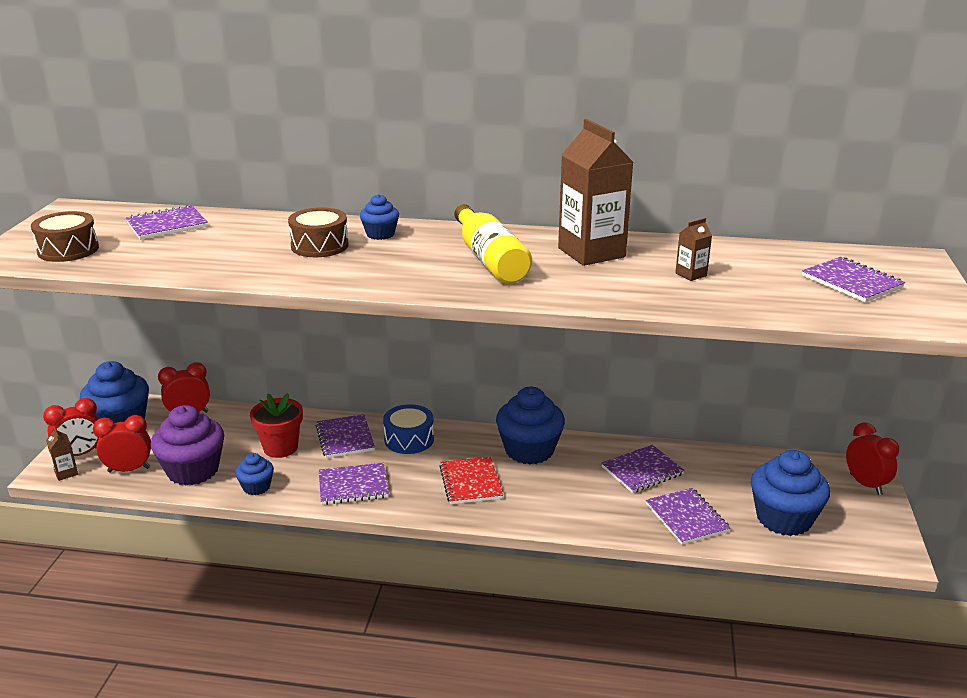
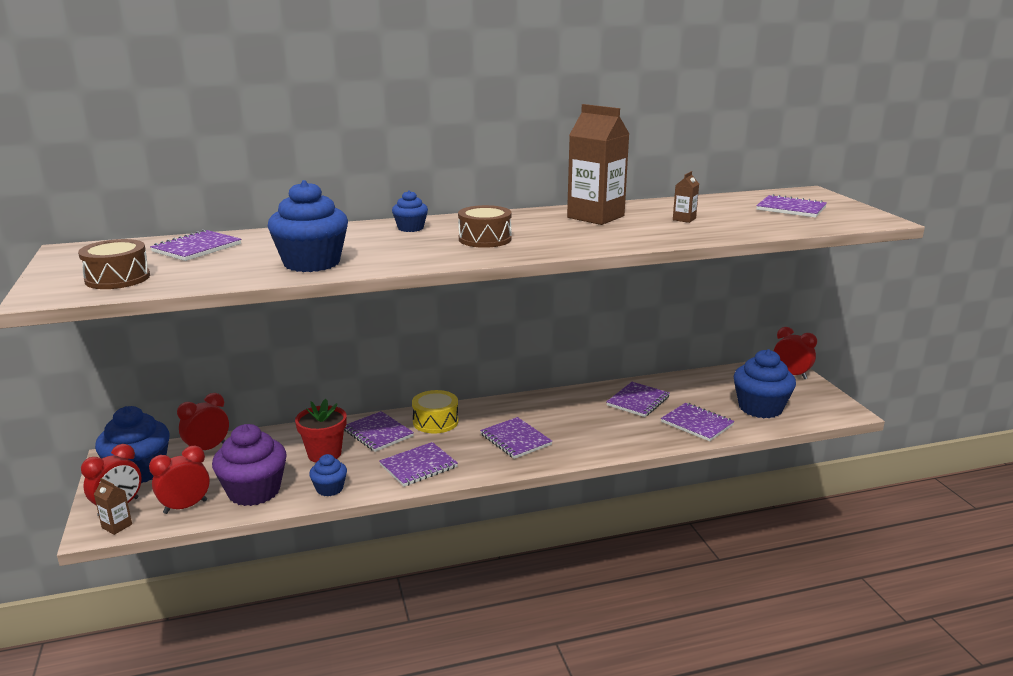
camera: 25 degrees left, 5 degrees down
brown drum [288,207,349,257] -> brown drum moved to [458,205,512,248]
blue drum [383,404,434,454] -> yellow drum [412,390,459,434]
red notebook [439,456,503,504] -> purple notebook [480,417,552,459]
yellow bottle [454,204,532,284] -> none
blue cupcake [496,387,565,464] -> blue cupcake moved to [268,180,348,272]

